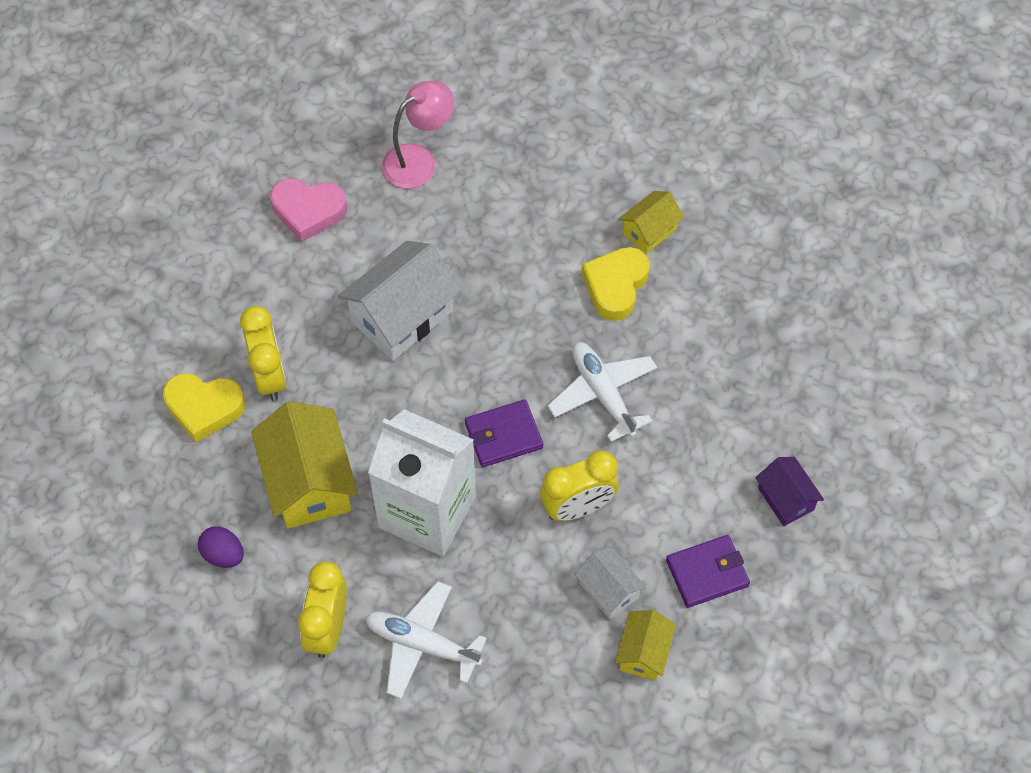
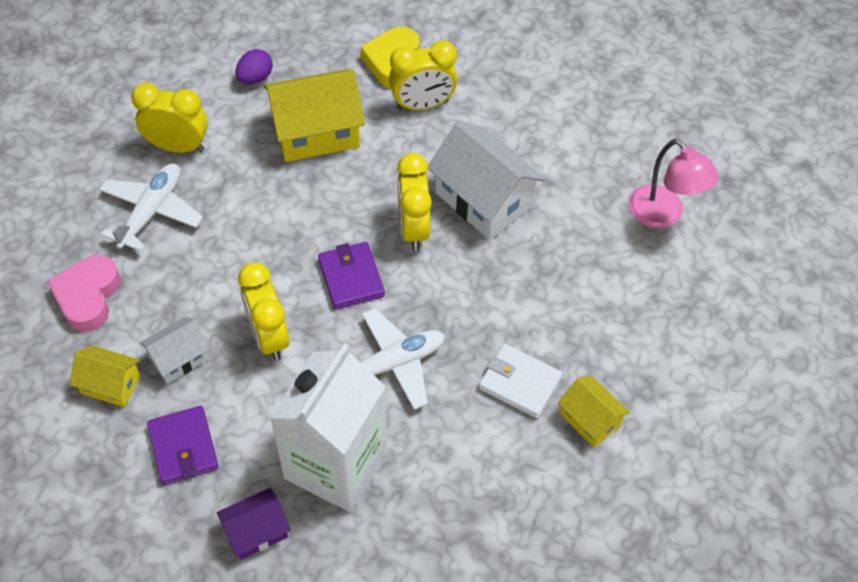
camera: 90 degrees right, 5 degrees down
pink heart [270,178,347,242] -> pink heart moved to [47,255,121,332]
white carton [368,409,476,557] -> white carton moved to [270,343,387,512]
yellow heart [582,247,650,321] -> white wallet [479,344,563,418]
none -> yellow clock [397,153,432,251]

